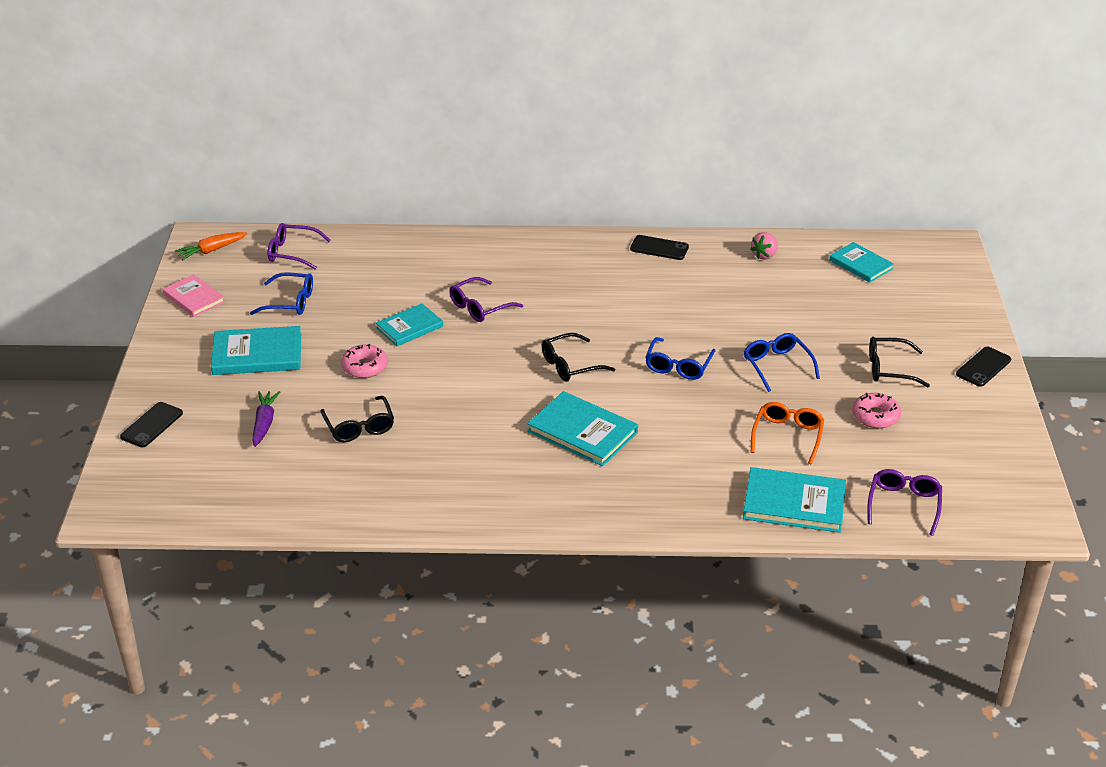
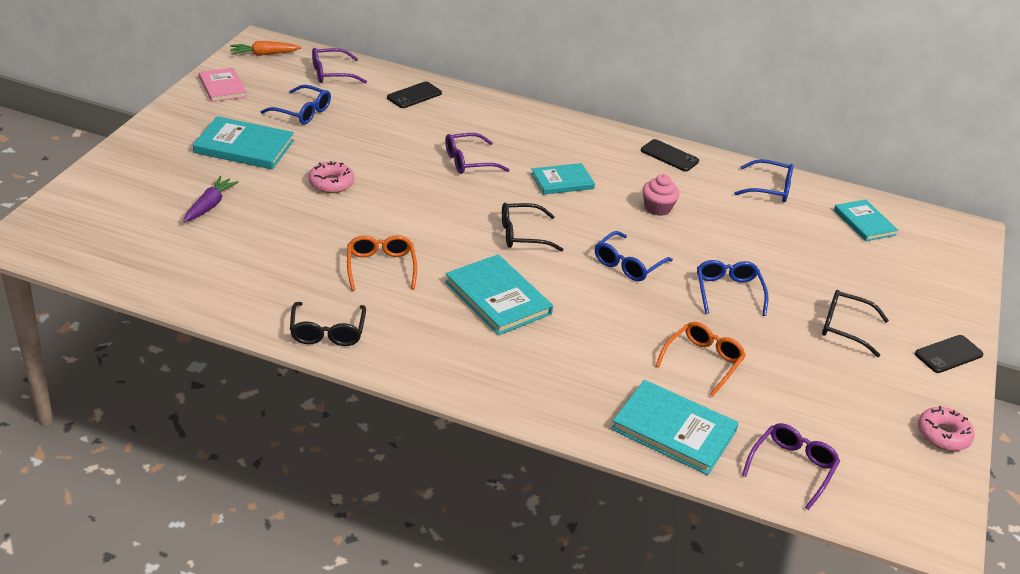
camera: 15 degrees right, 0 degrees up
black phone [120,402,183,447] -> black phone moved to [387,82,442,108]
purple glasses [267,223,331,270] -> purple glasses turned 45 degrees counterclockwise [312,48,367,84]
black glasses [320,396,394,442] -> black glasses moved to [290,302,366,346]
turquoise book [376,303,443,346] -> turquoise book moved to [531,163,595,195]
pink strawberry [750,232,778,260] -> blue glasses [734,159,794,202]
pink donut [852,393,901,428] -> pink donut moved to [918,406,975,451]
none -> orange glasses [347,235,417,291]
none -> pink cupcake [643,174,680,216]

